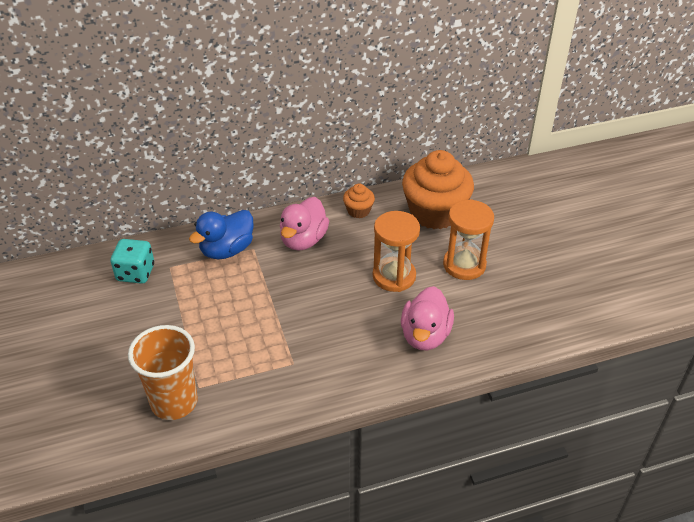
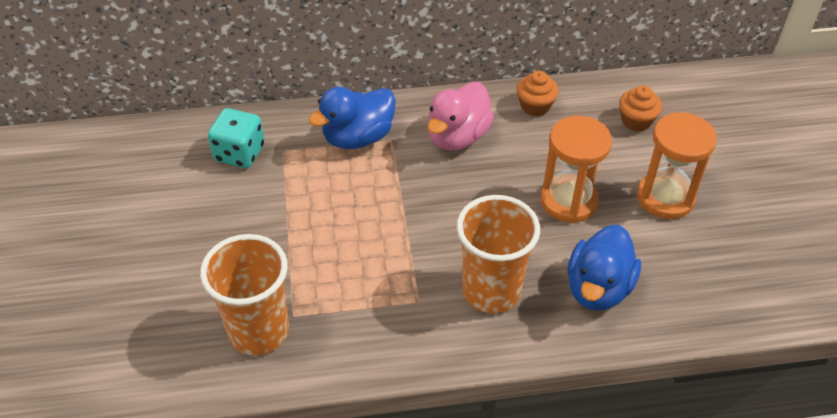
camera: 10 degrees right, 5 degrees up
pink duck [401,286,454,350] -> blue duck [567,225,641,311]
orange cupcake [402,150,474,229] -> orange cupcake [619,85,662,131], size x0.45
none -> orange cup [456,195,540,313]

